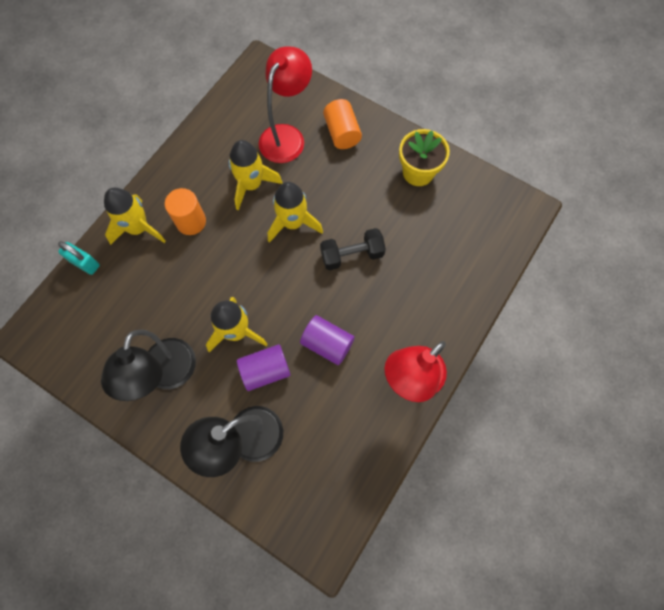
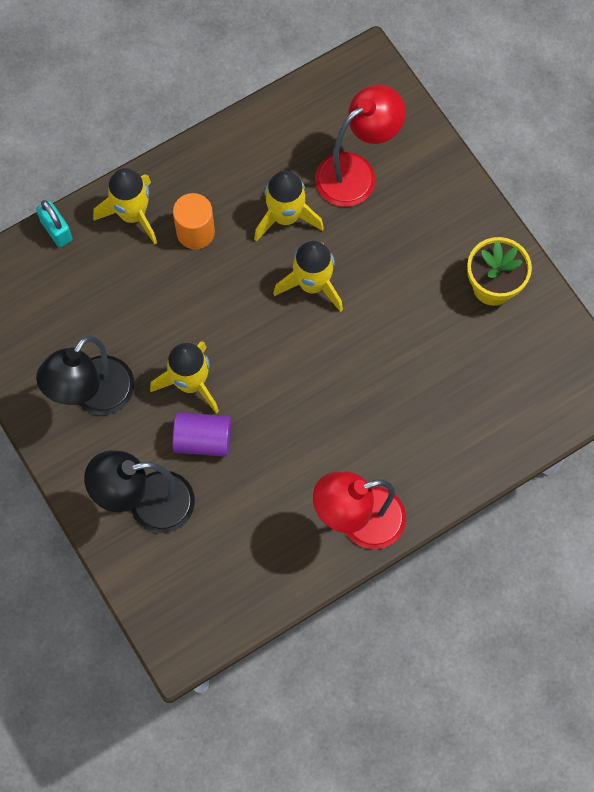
camera: 25 degrees right, 0 degrees up
purple cylinder [300,315,355,365] -> none
black dumbbell [320,228,386,270] -> none
orange cylinder [323,99,362,149] -> none

